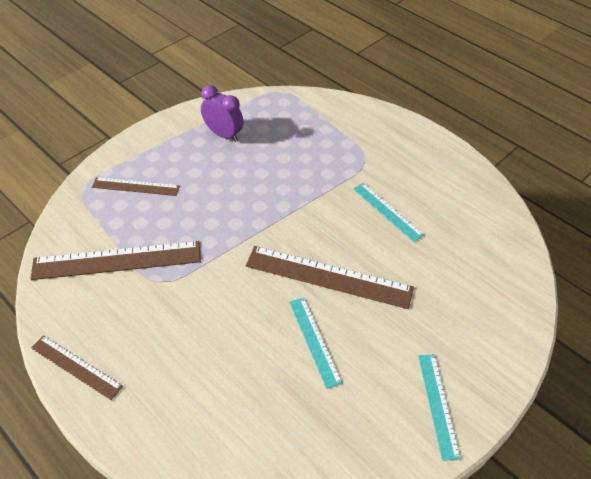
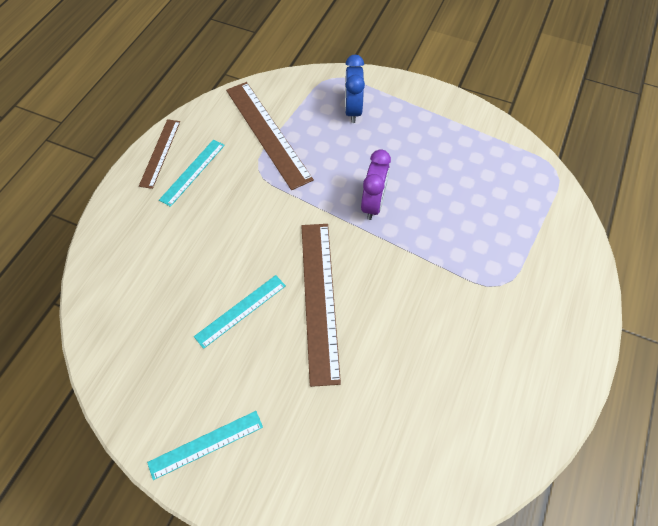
camera: 70 degrees right, 10 degrees up
brown ruler [92,177,180,196] -> blue clock [345,55,365,123]
purple clock [201,85,243,142] -> purple clock moved to [361,149,391,220]
turquoise ruler [353,183,424,242] -> turquoise ruler moved to [159,139,225,207]

